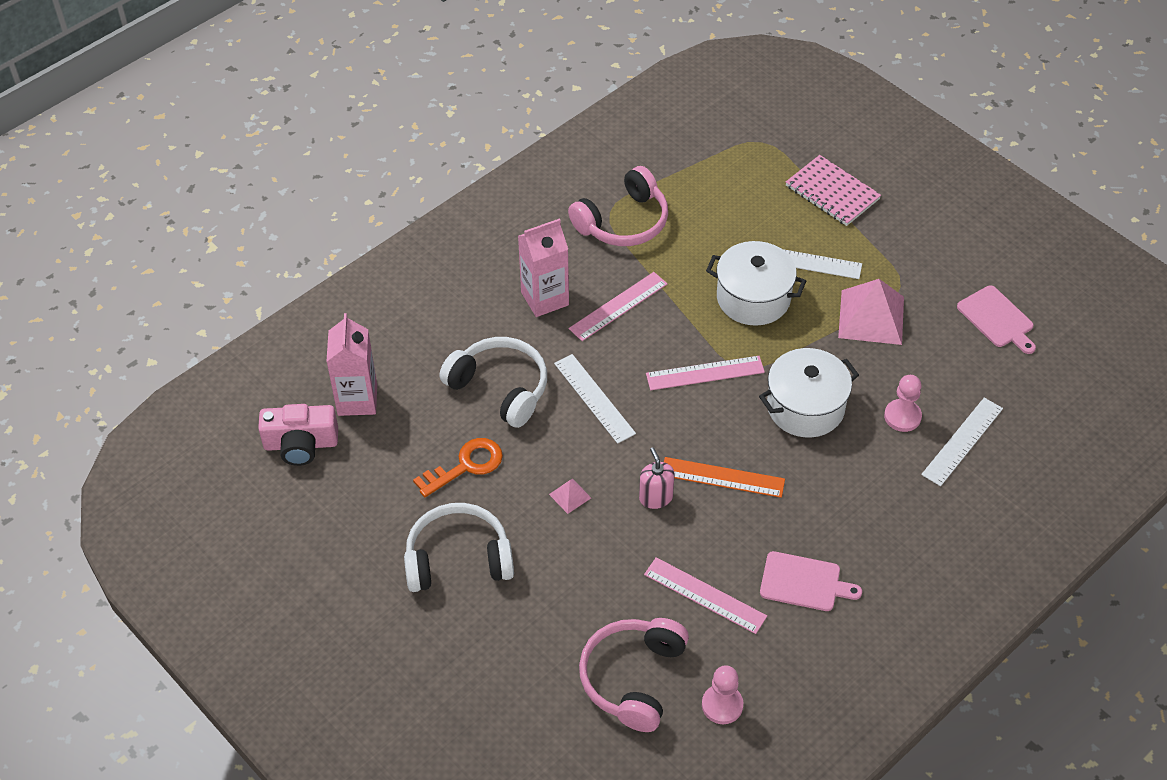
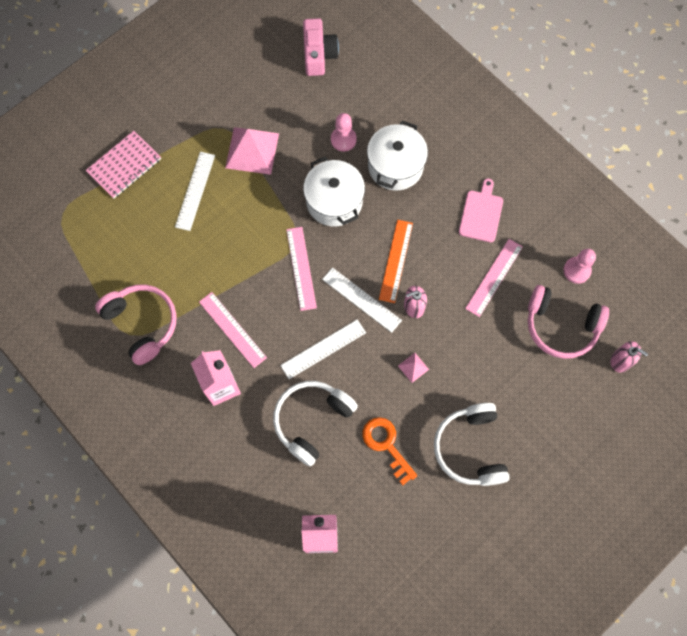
camera: 90 degrees left, 20 degrees up
pink camera [258,404,338,466] -> pink camera moved to [303,18,339,76]
white pot [706,241,806,325] -> white pot moved to [367,121,428,191]
white ruler [921,398,1003,486] -> white ruler moved to [322,267,402,333]
pink cutting board [957,285,1036,354] -> none
none -> pink soap dispenser [611,341,648,373]

